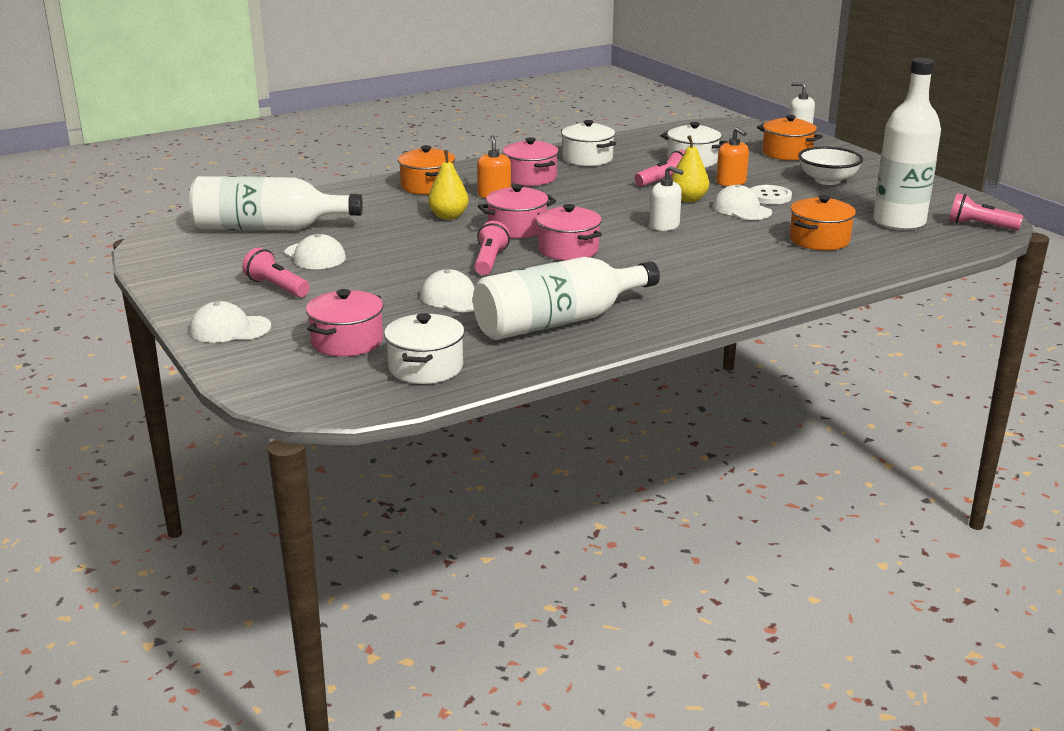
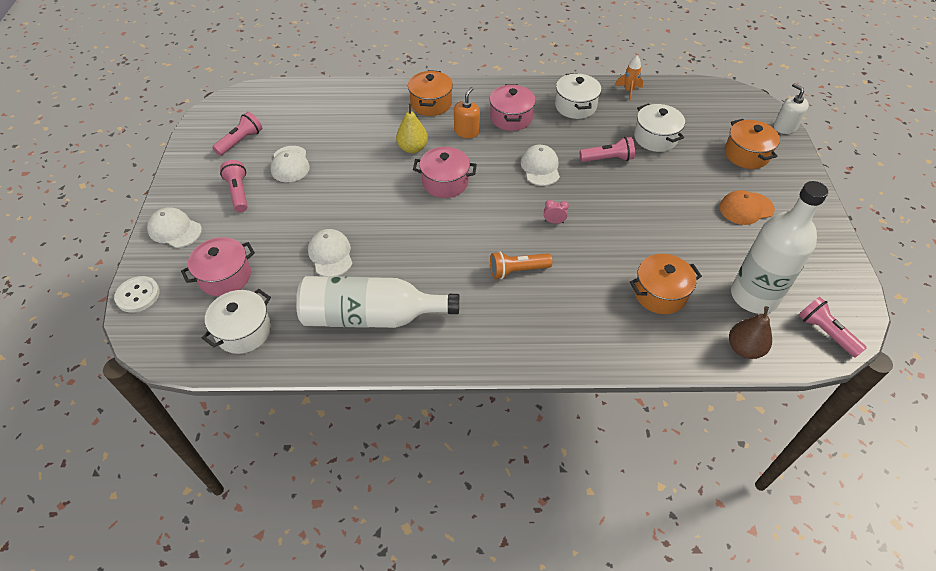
camera: 30 degrees right, 25 degrees up
white bottle [189,176,363,231] -> none
pink flashlight [474,221,510,275] -> pink flashlight moved to [212,112,262,156]
pink pot [536,204,602,260] -> none
white soap dispenser [650,166,684,231] -> pink clock [544,200,569,224]
yellow pear [671,135,709,202] -> none
white cap [713,184,772,220] -> white cap moved to [521,145,560,186]
orange soap dispenser [716,127,749,186] -> none
white button [750,185,792,204] -> white button moved to [114,276,160,313]
white bowl [798,147,863,185] -> orange cap [719,190,775,225]
none -> orange flashlight [490,251,552,279]
none -> orange rocket [615,56,643,101]
none -> brown pear [729,306,772,359]

